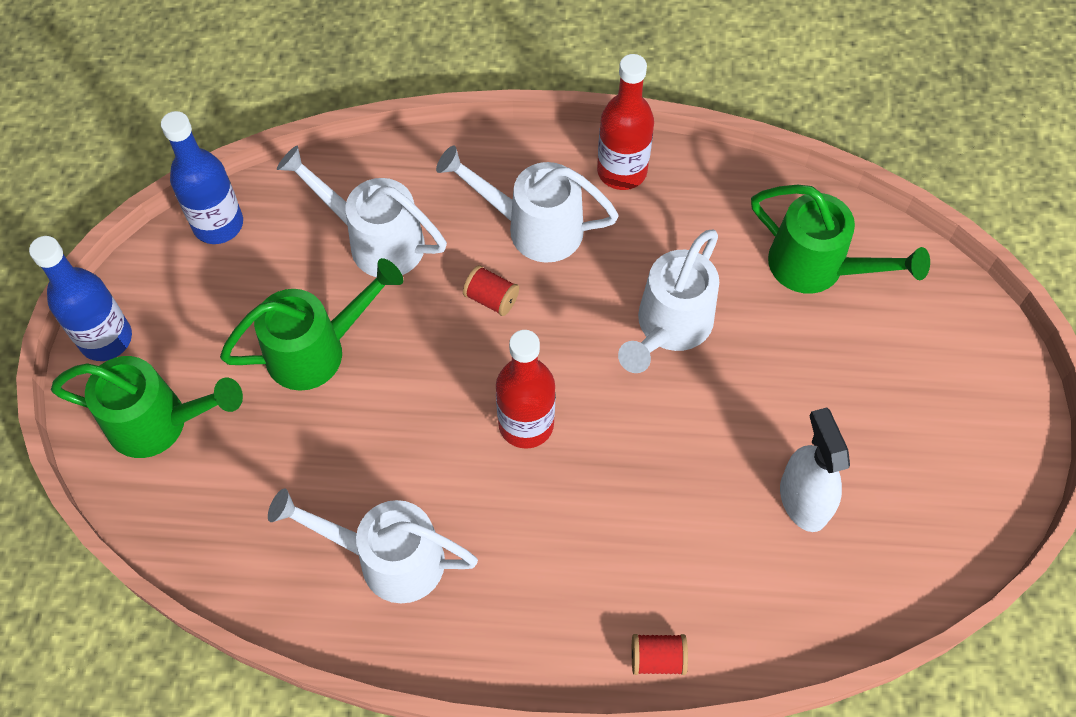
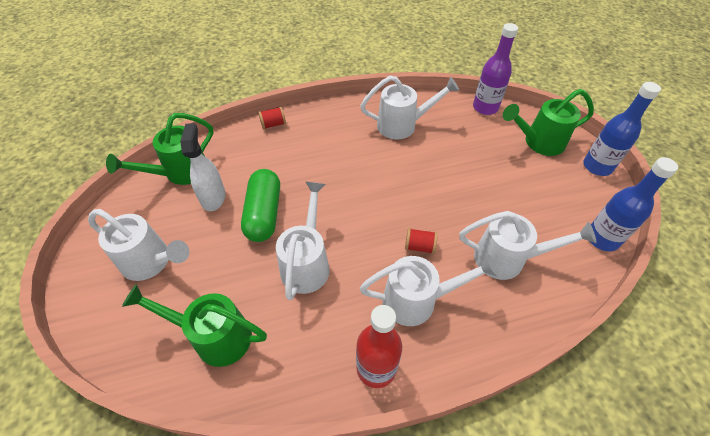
camera: 160 degrees right, 10 degrees down
green watering can [220,258,403,391] -> green watering can moved to [106,113,214,185]
red bottle [496,330,555,449] -> none
white spray bottle [780,407,850,532] -> white spray bottle turned 150 degrees counterclockwise [180,123,225,211]
none -> white watering can [88,209,189,281]
none -> green capsule [241,169,280,242]
none -> purple bottle [473,23,518,115]

